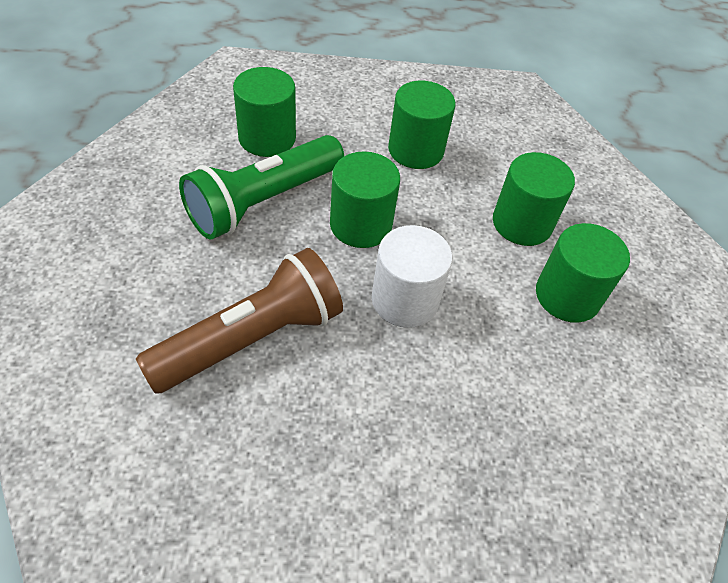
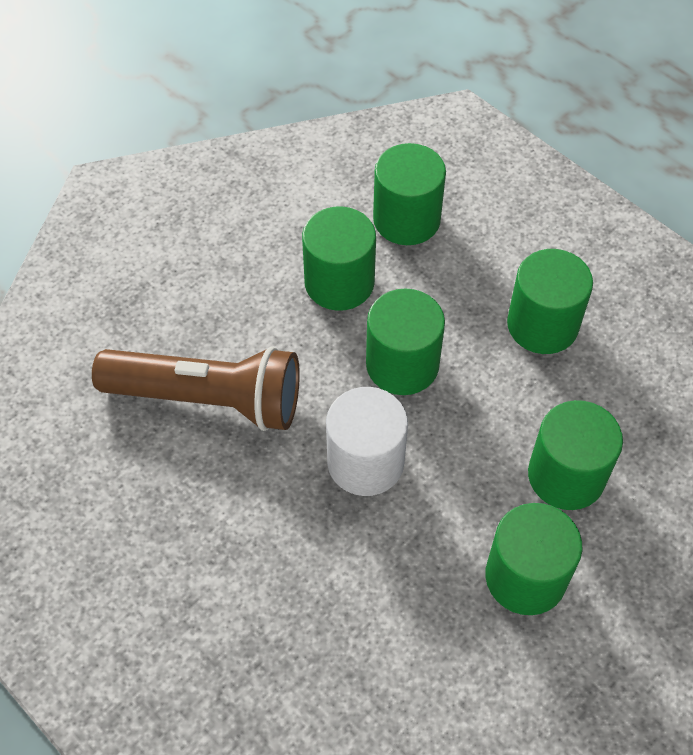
camera: 50 degrees right, 5 degrees up
green flashlight [179,135,344,239] -> green cylinder [302,206,376,311]

